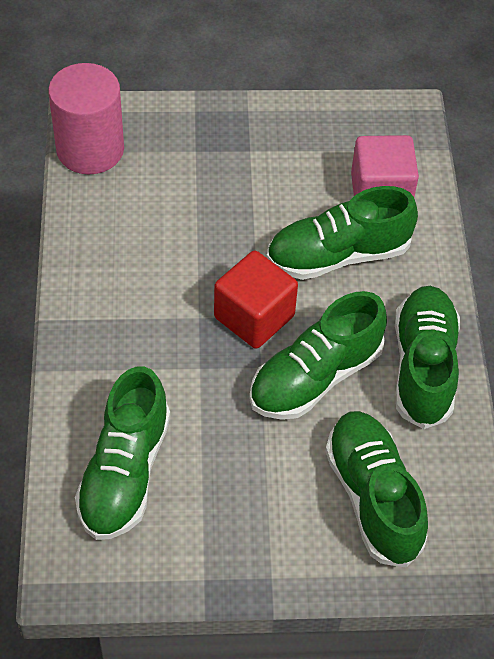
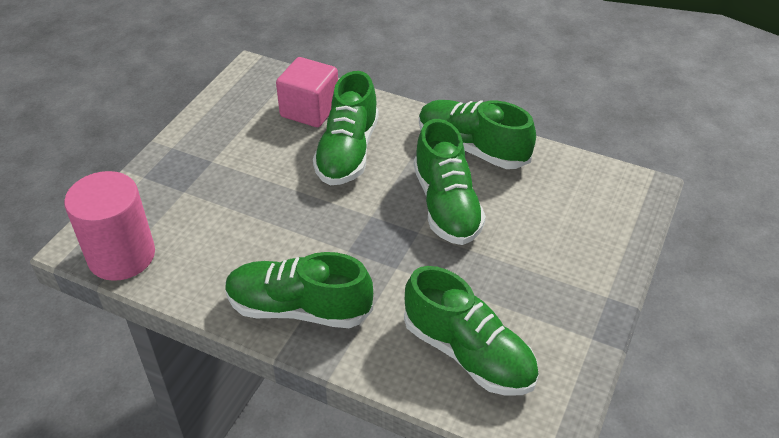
camera: 60 degrees left, 10 degrees down
red cube [214,251,298,349] -> none
green shoe [325,411,428,568] -> green shoe moved to [225,252,373,328]

